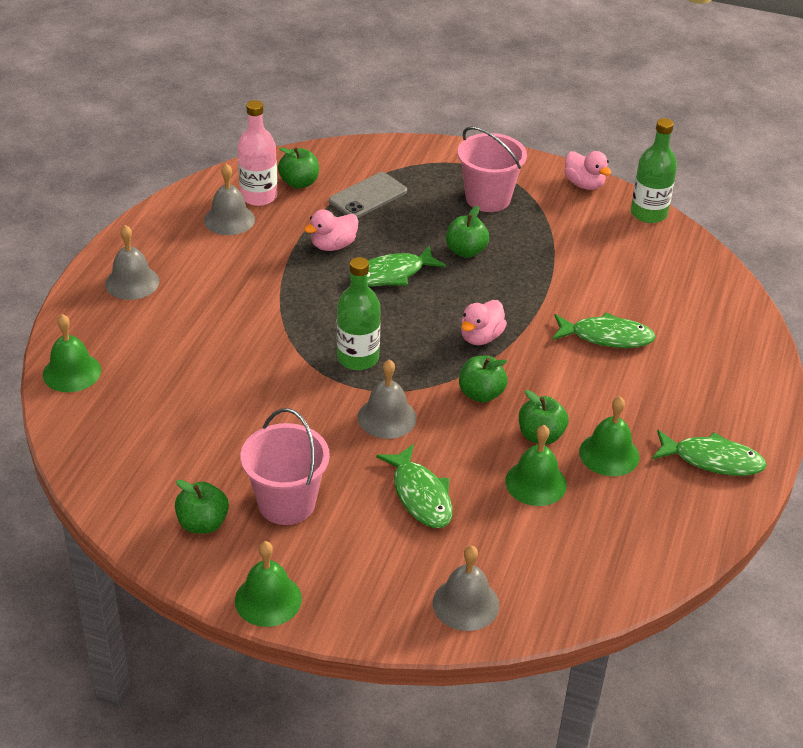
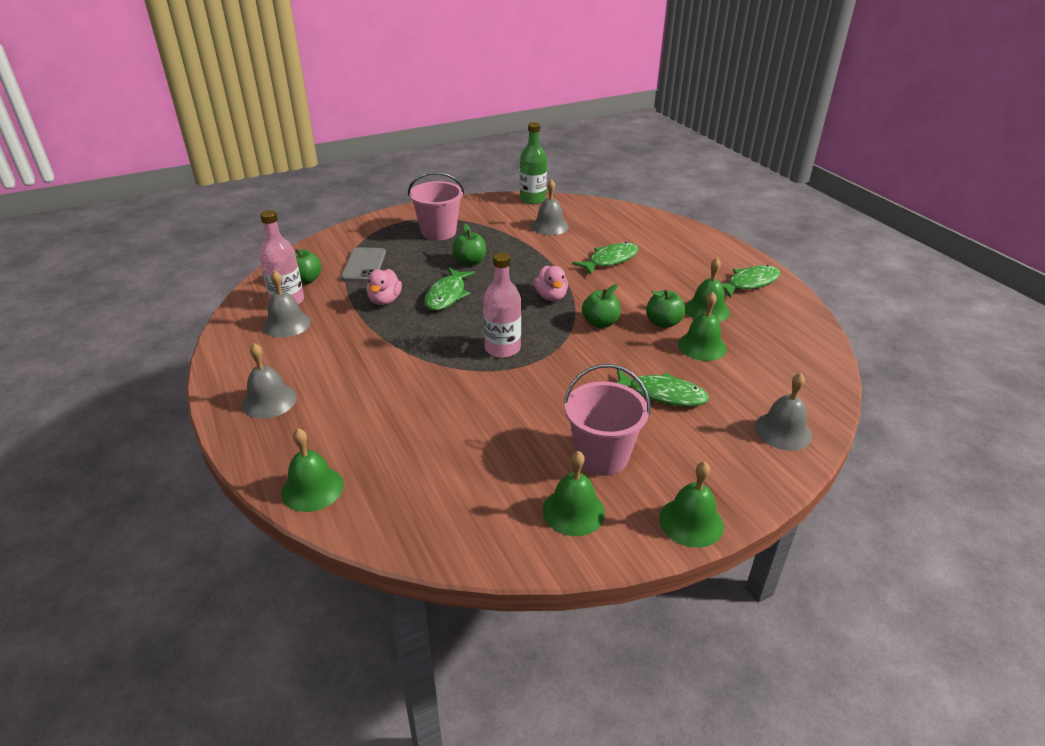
camera: 45 degrees left, 5 degrees down
green apple [175,480,229,534] -> green bell [542,451,605,536]
green bottle [337,257,381,370] -> pink bottle [483,253,521,358]
grey bell [358,360,417,439] -> grey bell moved to [531,179,569,235]
pink duck [564,151,611,190] -> none

